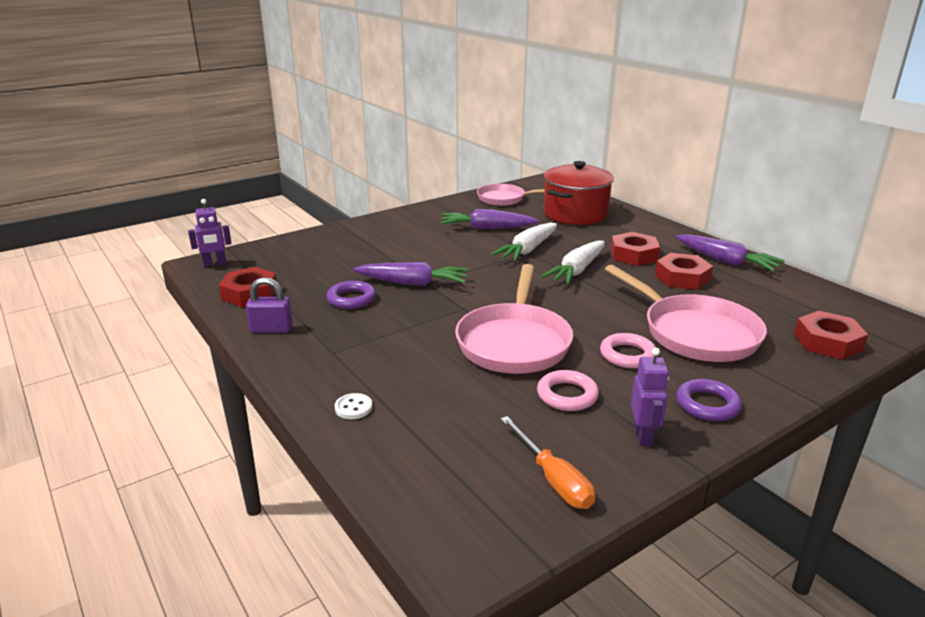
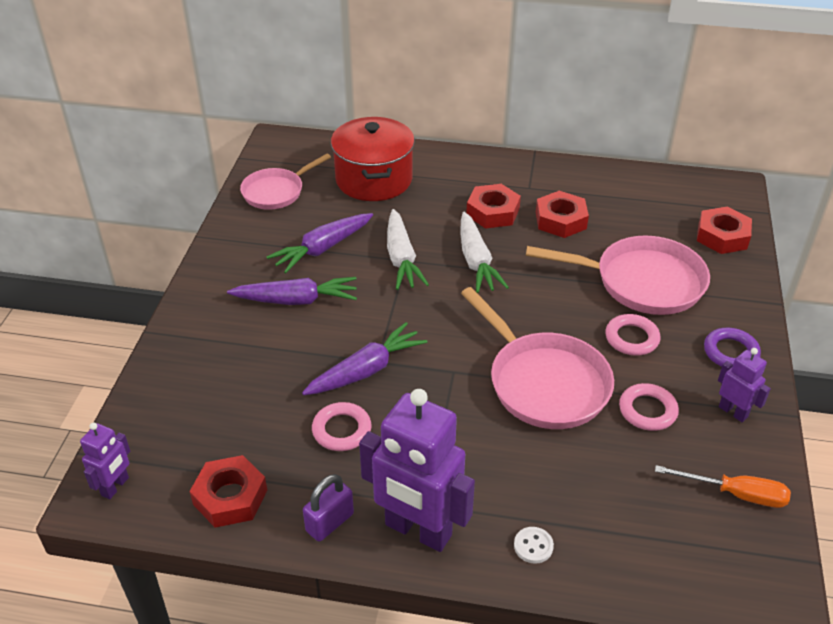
camera: 45 degrees left, 15 degrees up
purple ring [327,281,376,309] -> pink ring [312,402,371,451]
purple carrot [675,234,785,272] -> purple carrot moved to [227,277,357,305]
none -> purple robot [359,389,475,552]

